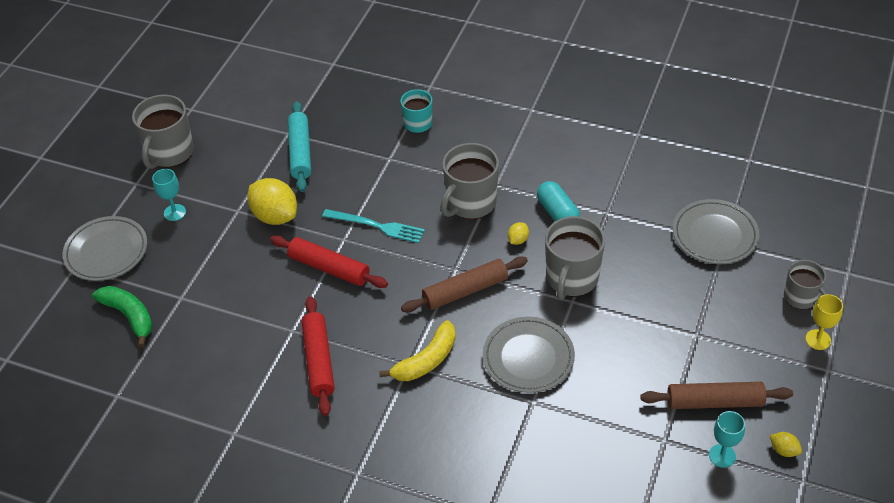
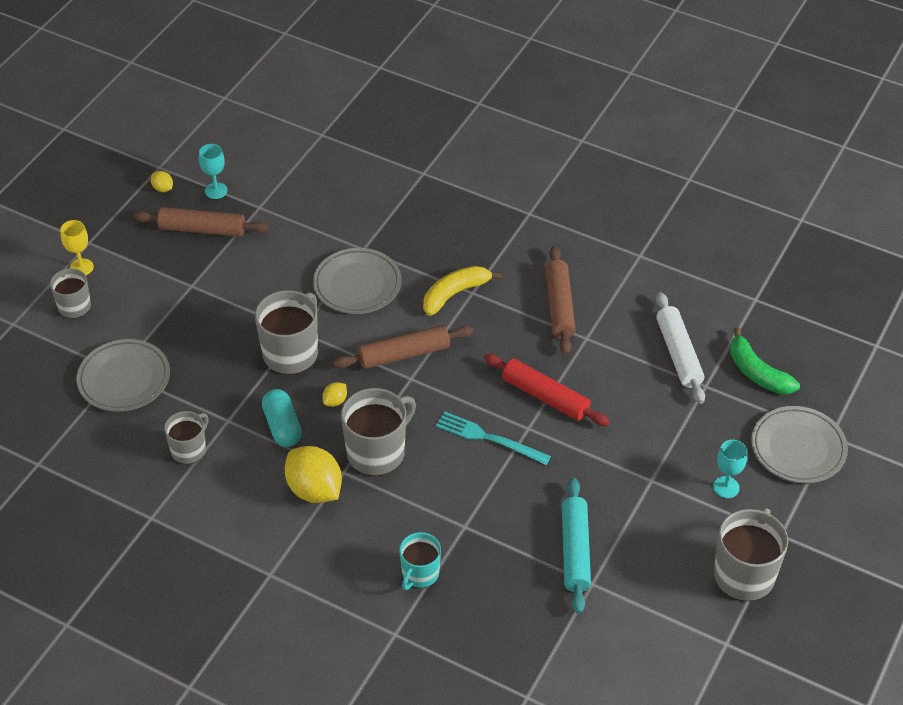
camera: 175 degrees left, 0 degrees up
yellow lemon [247,178,297,225] -> yellow lemon moved to [285,446,342,503]
red rolling pin [302,296,335,416] -> brown rolling pin [545,246,576,355]
none -> grey mug [164,411,209,464]
none -> white rolling pin [656,292,705,404]

